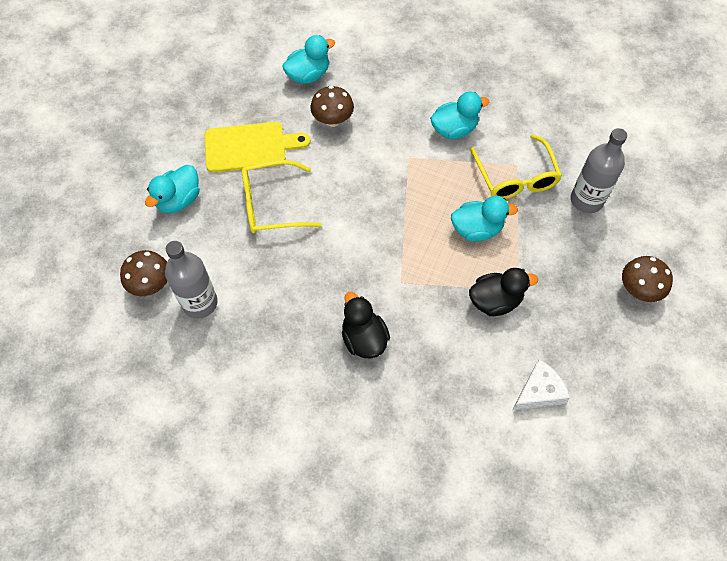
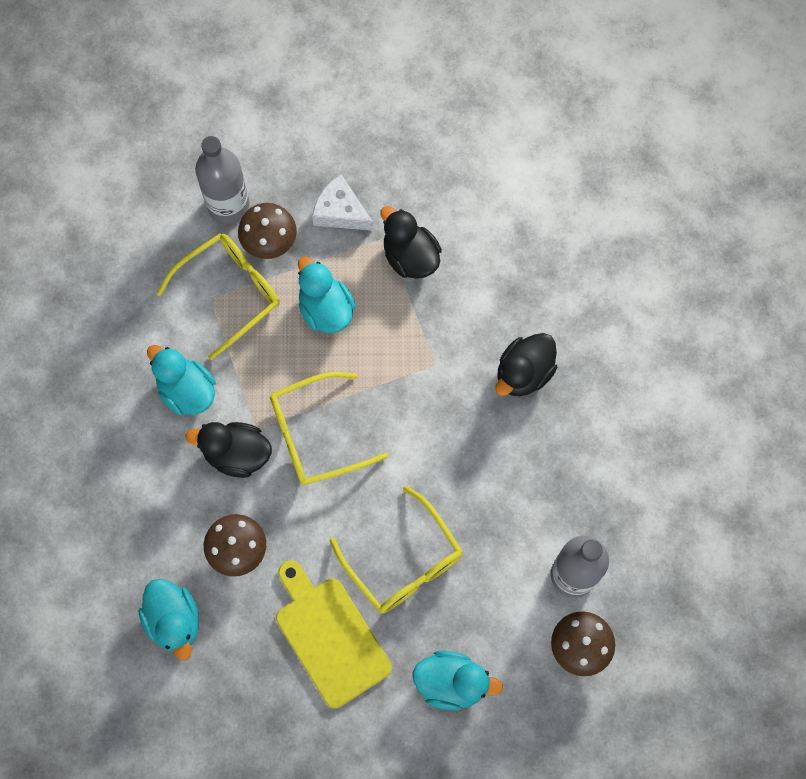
camera: 115 degrees left, 10 degrees up
turquoise duck [282,35,335,84] -> turquoise duck turned 150 degrees counterclockwise [138,579,199,661]
white cheese [513,359,570,410] -> white cheese moved to [312,174,373,231]
brown mushroom [622,256,673,302] -> brown mushroom moved to [238,203,297,259]
none -> black duck [185,422,272,478]
none -> yellow glasses [270,372,388,486]

